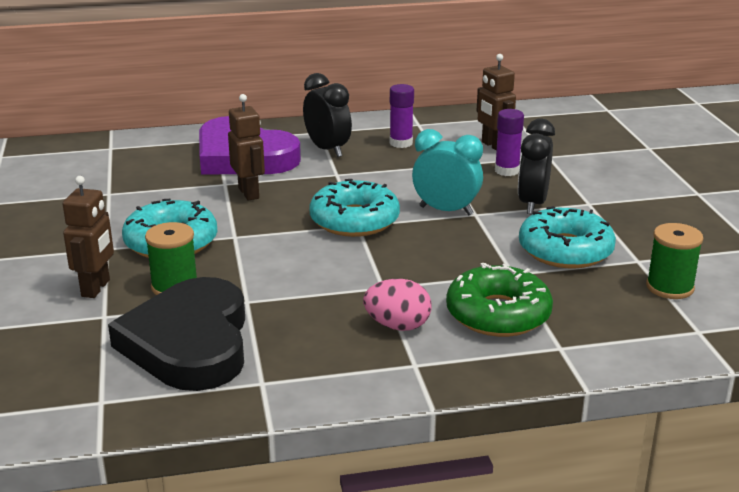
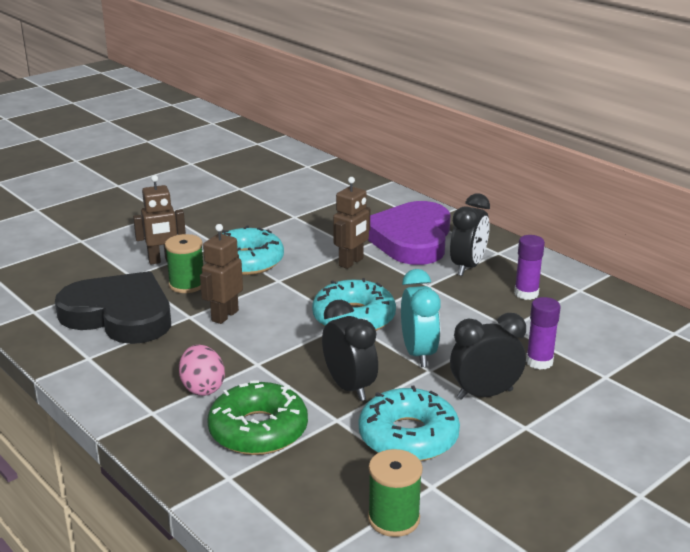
camera: 60 degrees right, 0 degrees up
black heart [108,277,245,391] -> black heart turned 60 degrees clockwise [55,271,171,344]
brown robot [477,54,516,151] -> brown robot moved to [200,224,243,324]
none -> black clock [322,300,378,401]

